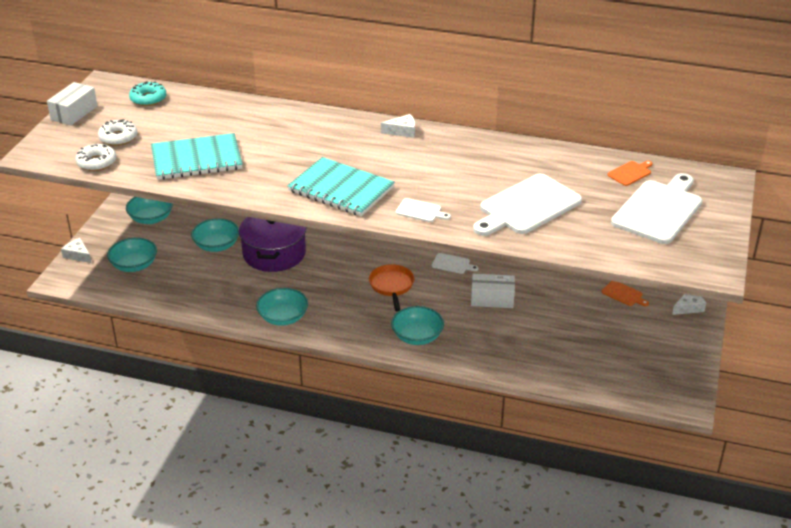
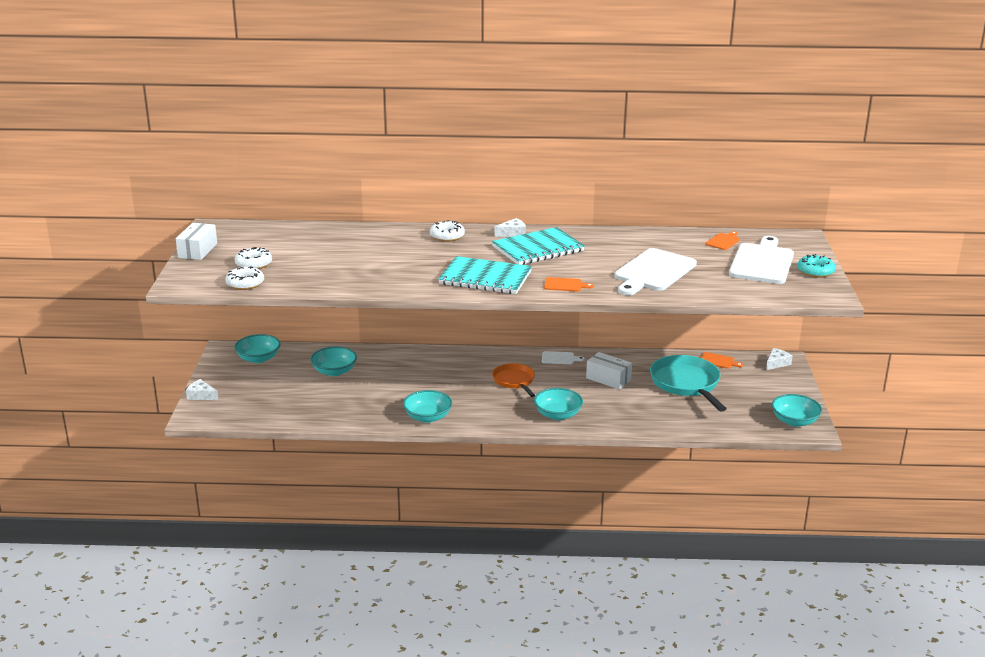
camera: 15 degrees left, 10 degrees down
turquoise bowl [107,238,157,272] -> turquoise bowl moved to [772,394,822,427]
turquoise donut [129,81,167,106] -> turquoise donut moved to [797,254,836,278]
turquoise notebook [151,133,243,180] -> turquoise notebook moved to [492,227,585,265]
purple pot [239,217,306,272] -> none
white cutting board [396,198,451,222] -> orange cutting board [544,277,594,292]
white box [471,274,515,308] -> white box turned 45 degrees clockwise [586,352,632,390]
none -> white donut [430,220,465,242]
none -> turquoise pan [650,355,727,412]

